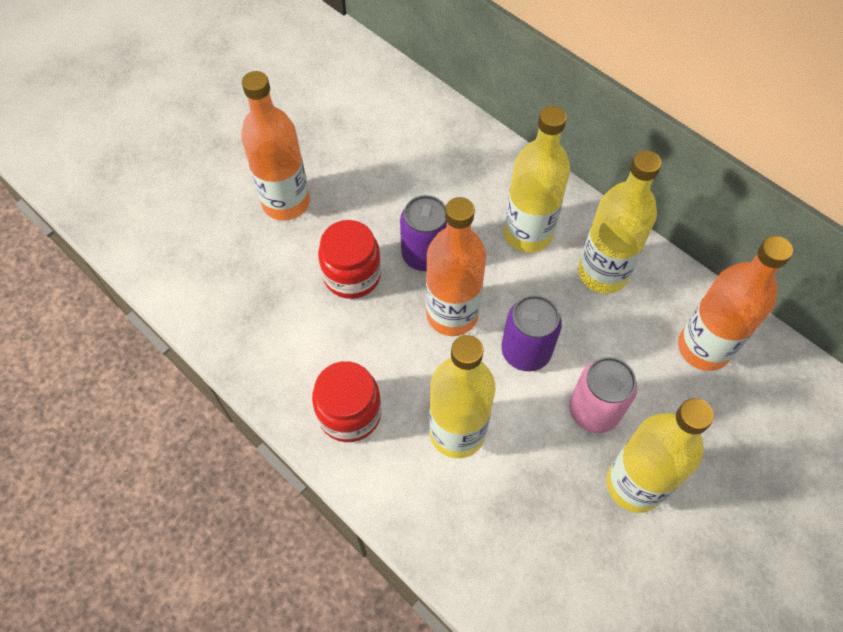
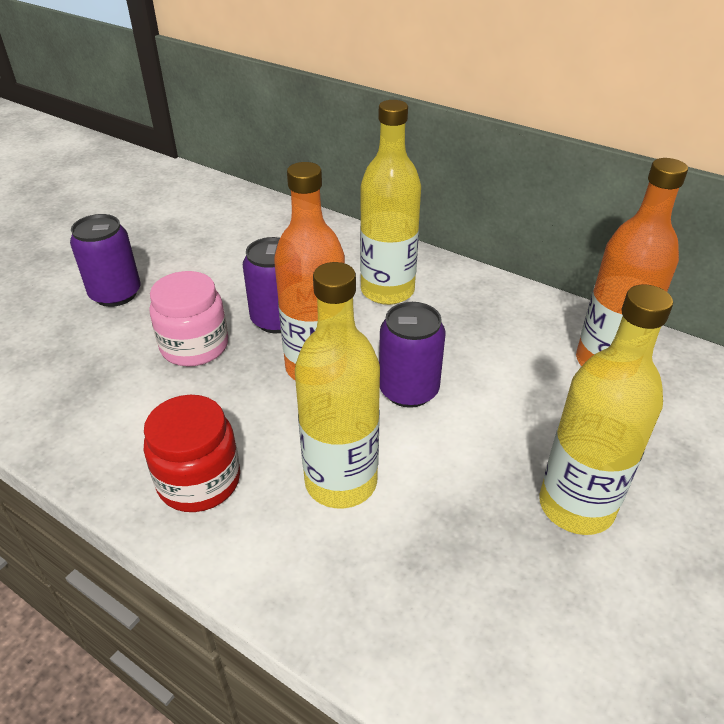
camera: 10 degrees left, 20 degrees down
orange bottle [241,71,310,221] -> purple can [70,214,140,307]
red jar [318,220,381,299] -> pink jar [150,271,228,366]
pink can [569,357,637,433] -> none
yellow bottle [578,150,662,294] -> none

